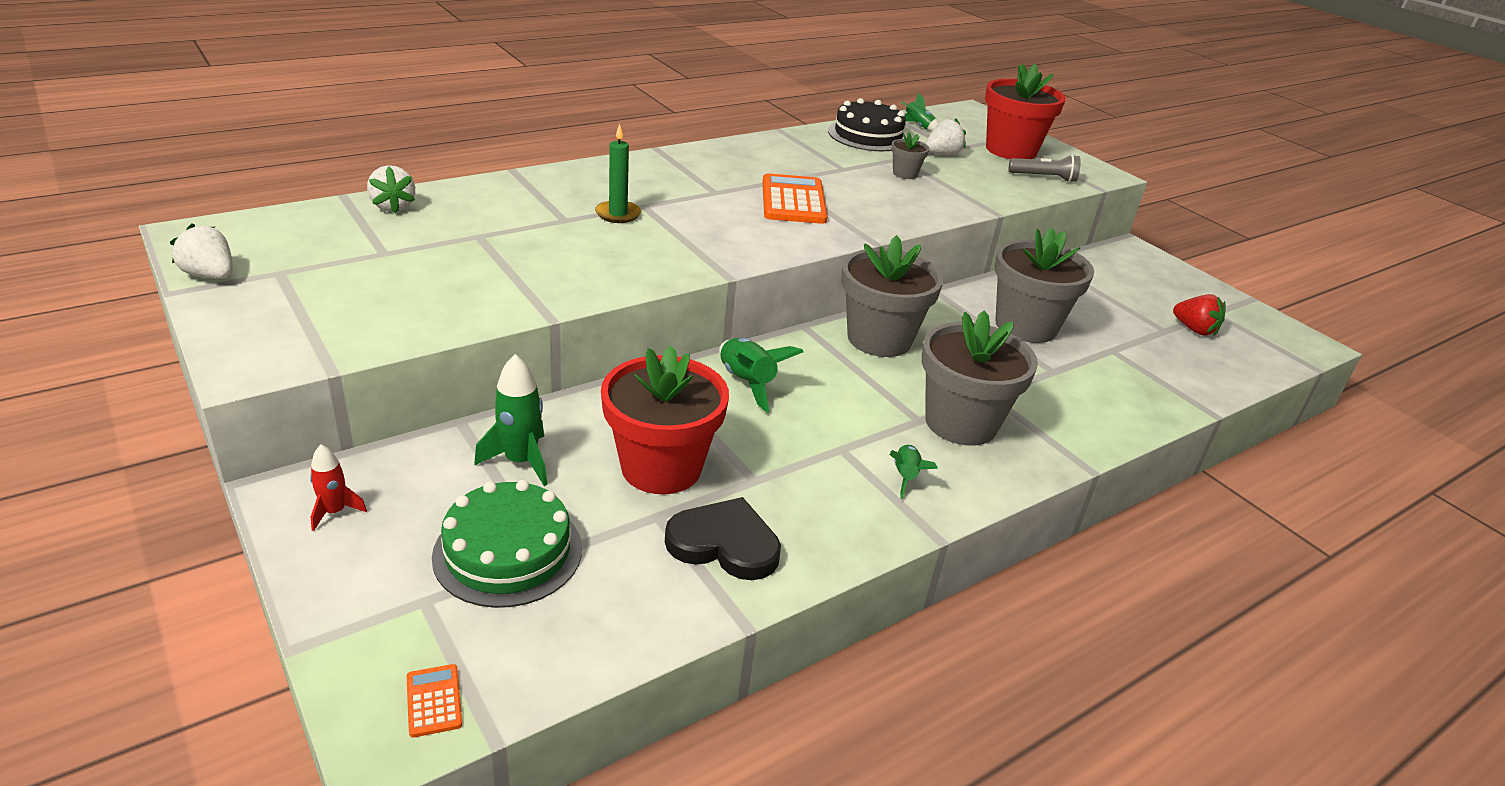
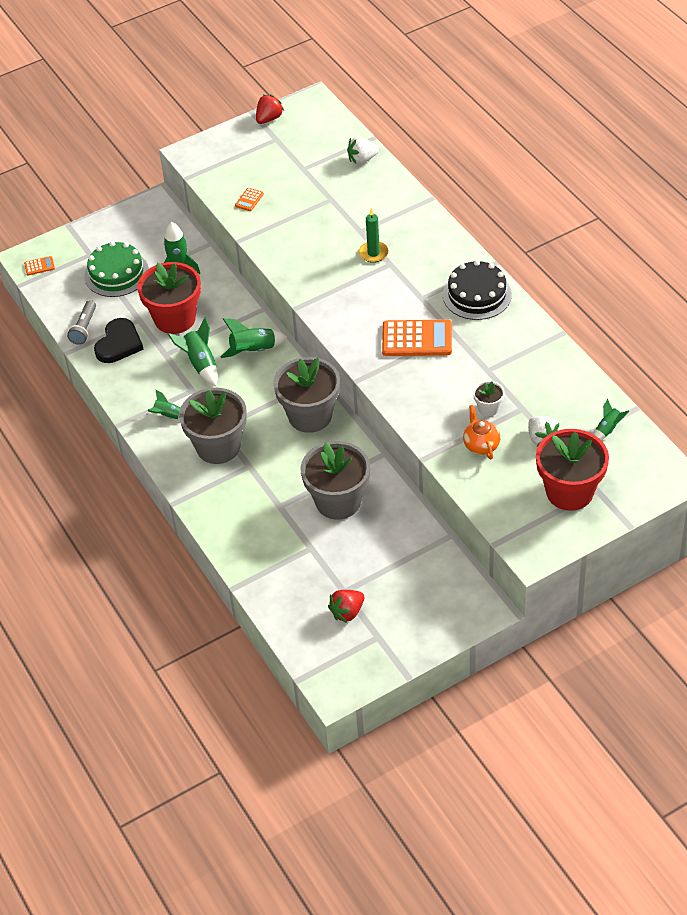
camera: 100 degrees right, 15 degrees up
white strawberry [170,223,233,279] -> red strawberry [256,94,284,124]
red rocket [310,444,367,531] -> none
black cake [828,98,907,151] -> black cake moved to [443,260,512,320]
grey flower pot [891,132,930,179] -> white flower pot [473,381,505,416]
grey flashlight [1009,155,1081,182] -> grey flashlight moved to [67,300,96,345]
none -> green rocket [168,317,218,386]
none -> orange calculator [235,188,264,211]
none -> orange teapot [463,405,500,459]

